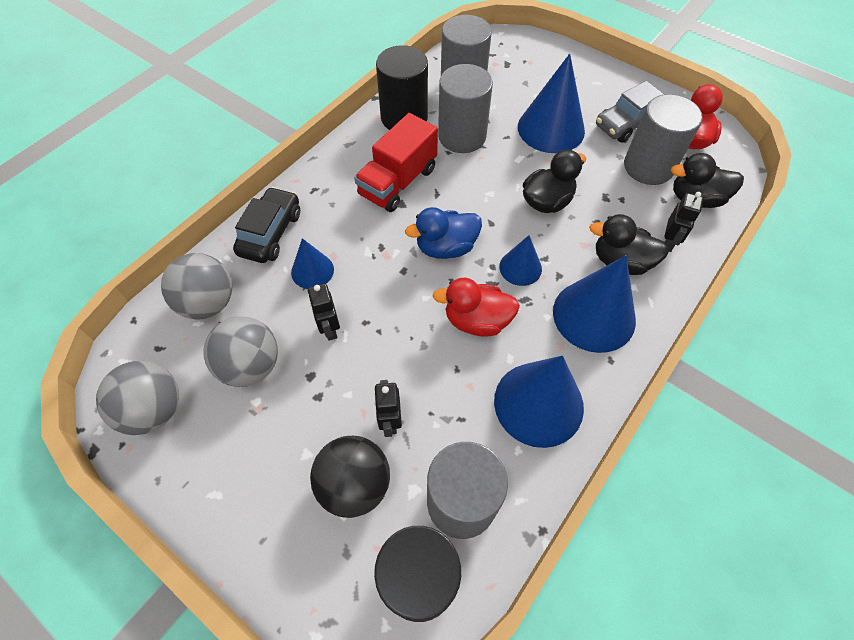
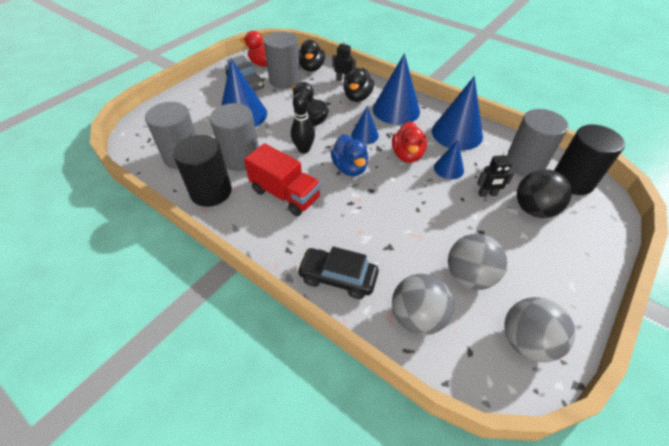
camera: 90 degrees left, 10 degrees down
blue cone [291,238,334,289] -> blue cone moved to [434,140,464,179]
black robot [308,284,340,341] -> none
none -> black bowling pin [291,93,315,153]

